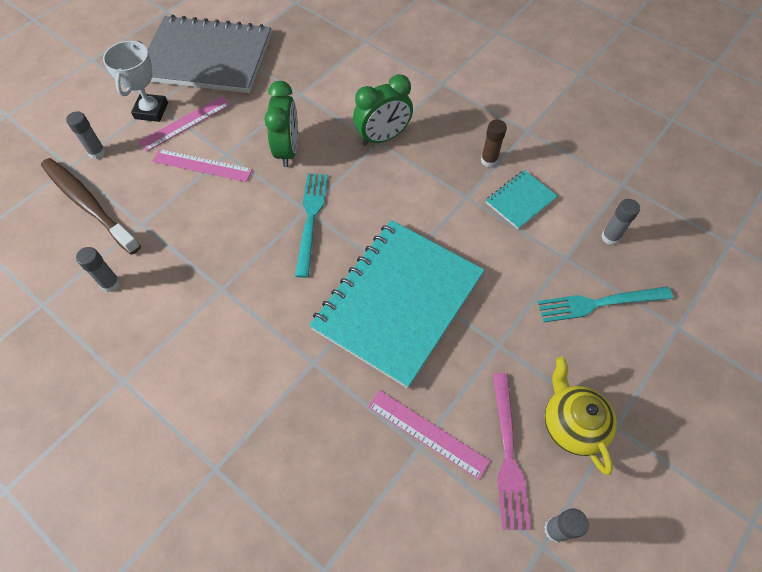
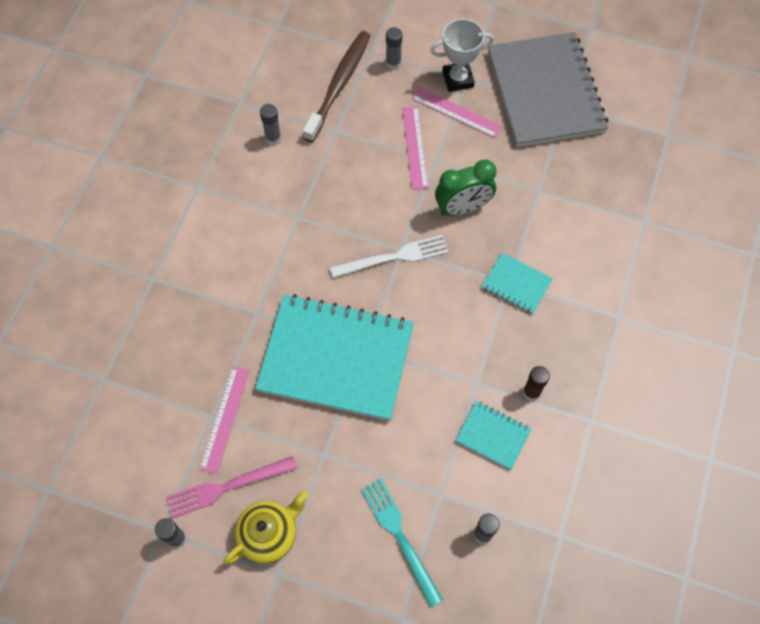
camera: 70 degrees right, 5 degrees up
turquoise fork [295,173,328,278] -> white fork [330,235,449,278]
green clock [353,74,413,146] -> turquoise notebook [482,253,553,314]

